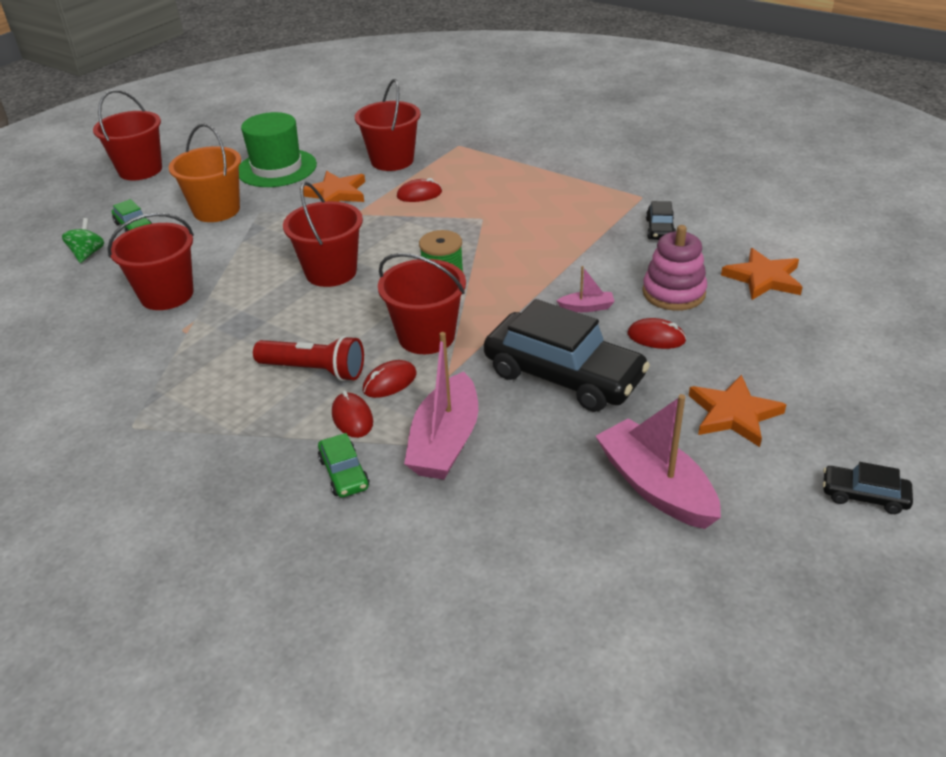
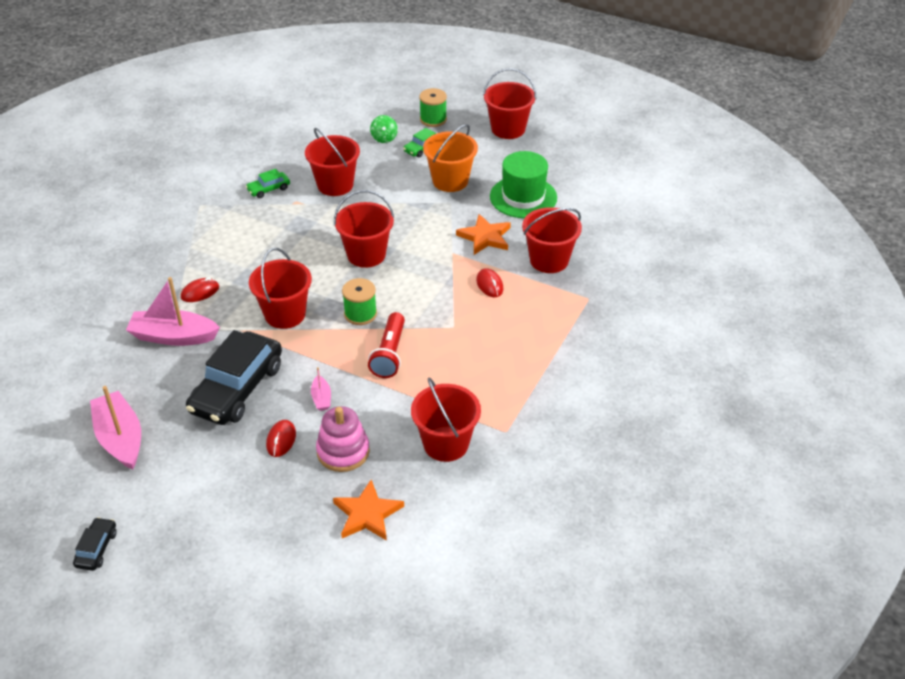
camera: 80 degrees right, 5 degrees up
green spinning top [62,218,104,263] -> green spinning top turned 90 degrees clockwise [370,115,398,143]
red flashlight [253,335,364,381] -> red flashlight moved to [368,312,405,378]
green car [318,433,369,498] -> green car moved to [245,169,290,198]
red mouse [363,360,417,398] -> none
pink boat [596,394,721,529] -> pink boat turned 75 degrees counterclockwise [90,386,141,470]
black car [646,201,676,240] -> red bucket [411,378,481,462]
orange star [689,375,786,447] -> none
none -> green spool [419,88,447,127]

